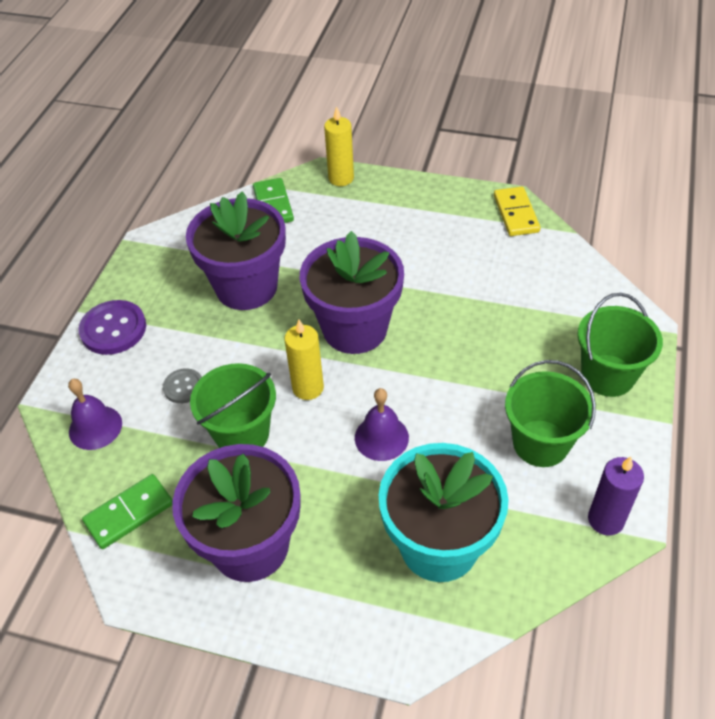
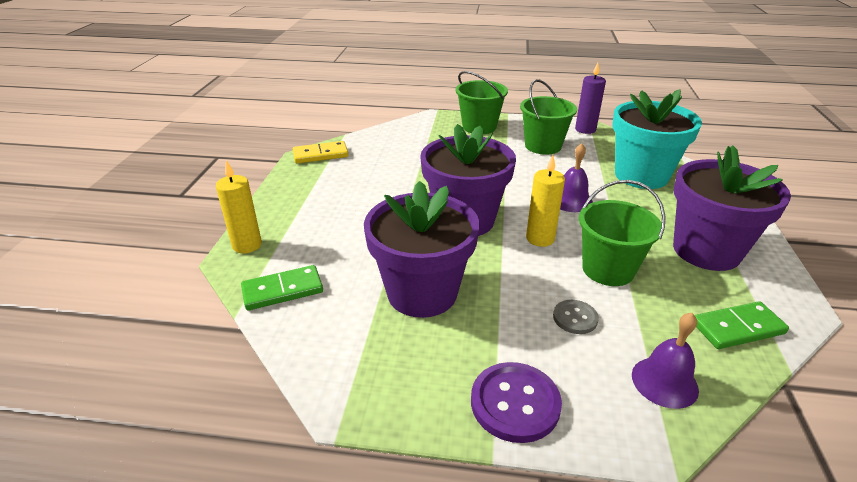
camera: 100 degrees left, 15 degrees down
green domino [82,474,173,549] -> green domino turned 60 degrees counterclockwise [695,301,789,349]

